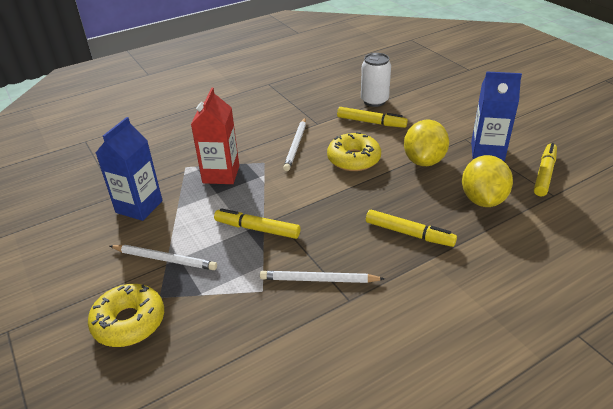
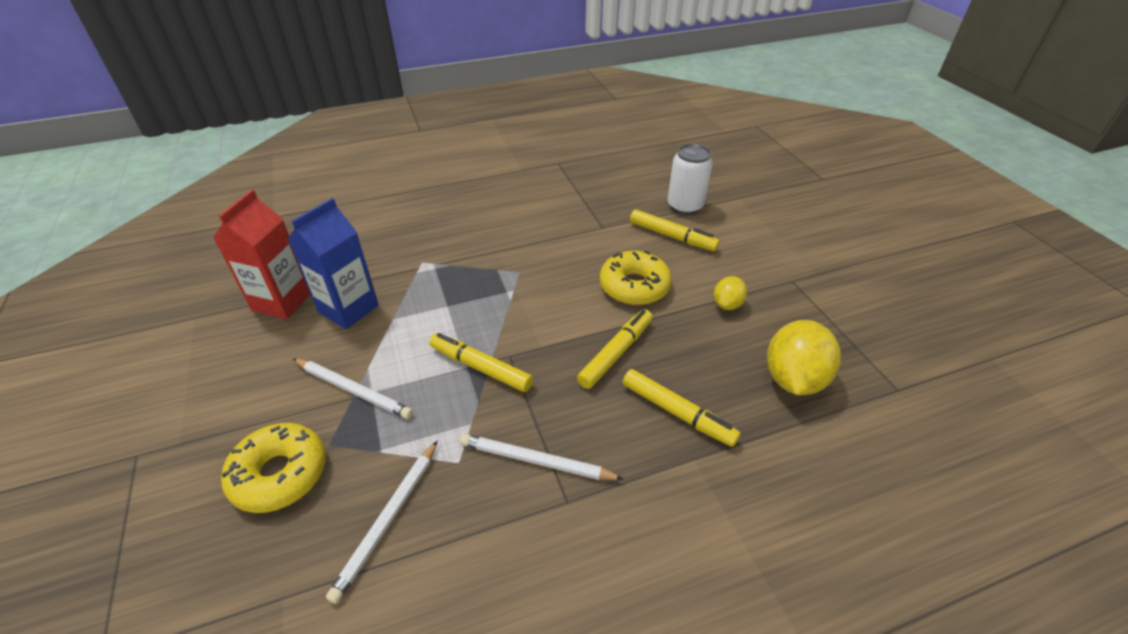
camera: 10 degrees right, 5 degrees up
red carton [191,88,239,184] -> red carton moved to [213,190,310,319]
white pencil [283,118,306,171] -> white pencil moved to [326,440,438,604]
yellow lemon [404,120,449,166] -> yellow lemon [714,276,747,310], size x0.54
blue carton [471,71,522,161] -> none
yellow marker [534,143,557,196] -> yellow marker moved to [577,309,653,389]

